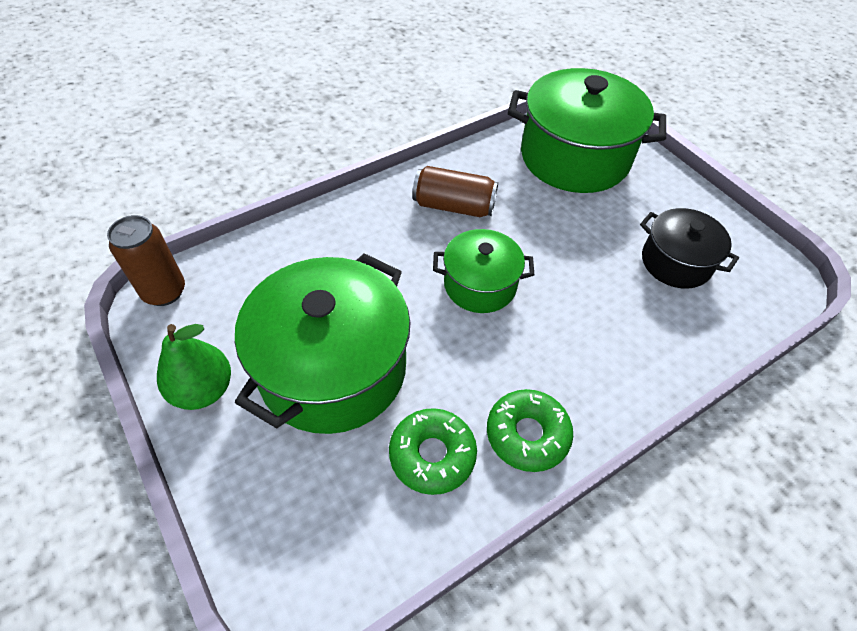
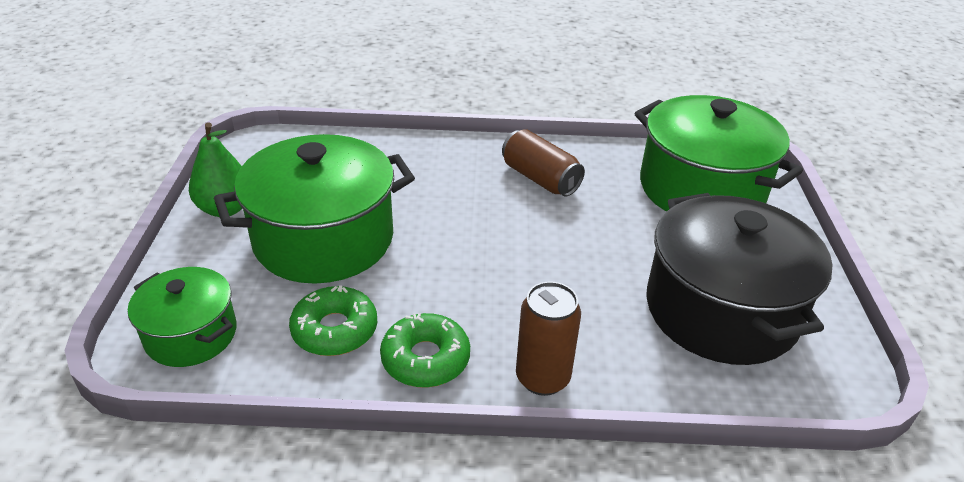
camera: 35 degrees right, 15 degrees down
brown can [107,215,185,306] -> brown can moved to [516,281,581,396]
green pot [433,229,534,313] -> green pot moved to [128,267,237,367]
black pot [640,208,739,289] -> black pot [646,193,833,365], size x1.80

